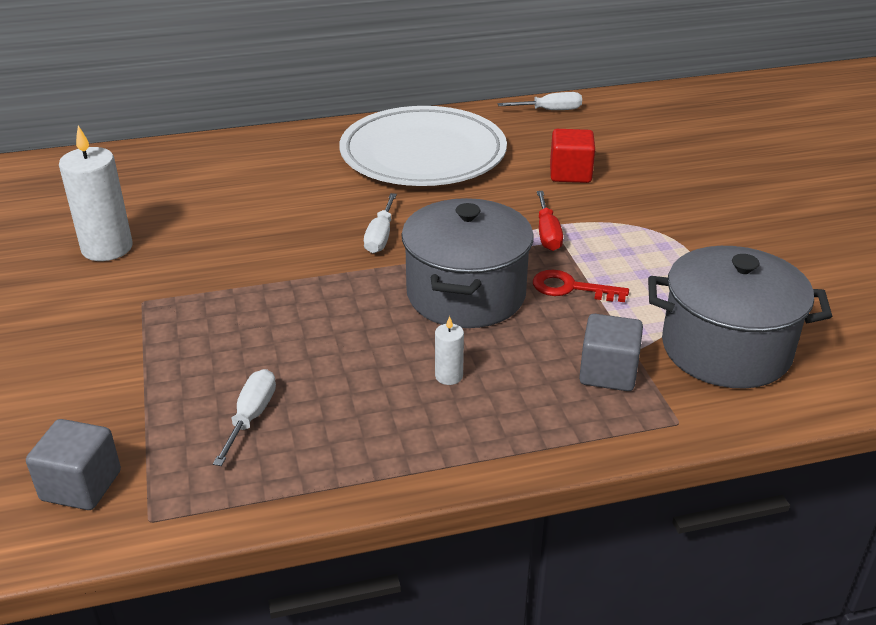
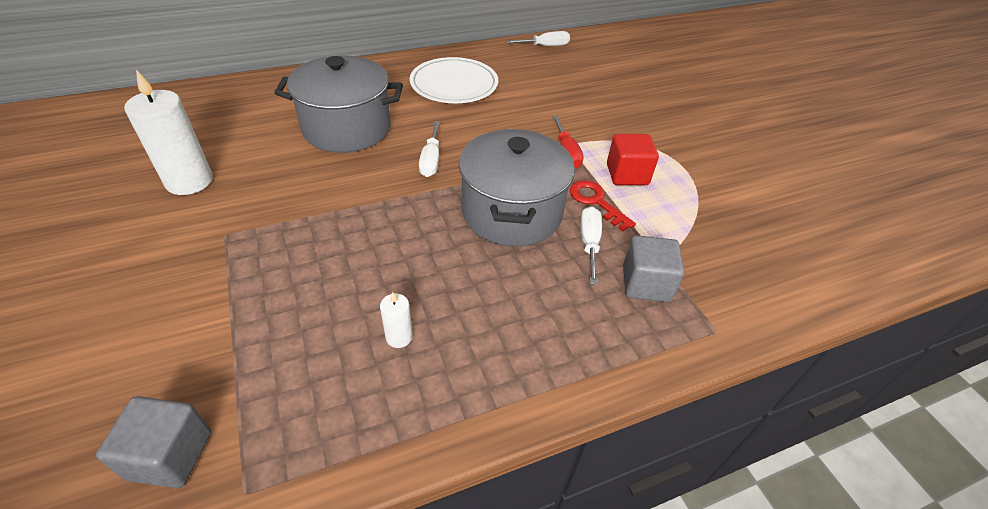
camera: 10 degrees left, 10 degrees up
white screwdriver [213,369,276,466] -> white screwdriver moved to [580,206,602,285]
white plate [339,106,507,186] -> white plate [410,57,498,103], size x0.66
white candle [435,316,464,385] -> white candle moved to [380,292,413,348]
red key [533,270,629,302] -> red key turned 45 degrees clockwise [570,180,636,231]
red cube [550,129,595,183] -> red cube moved to [607,134,659,185]
grey pot [648,246,832,388] -> grey pot moved to [274,56,403,153]

